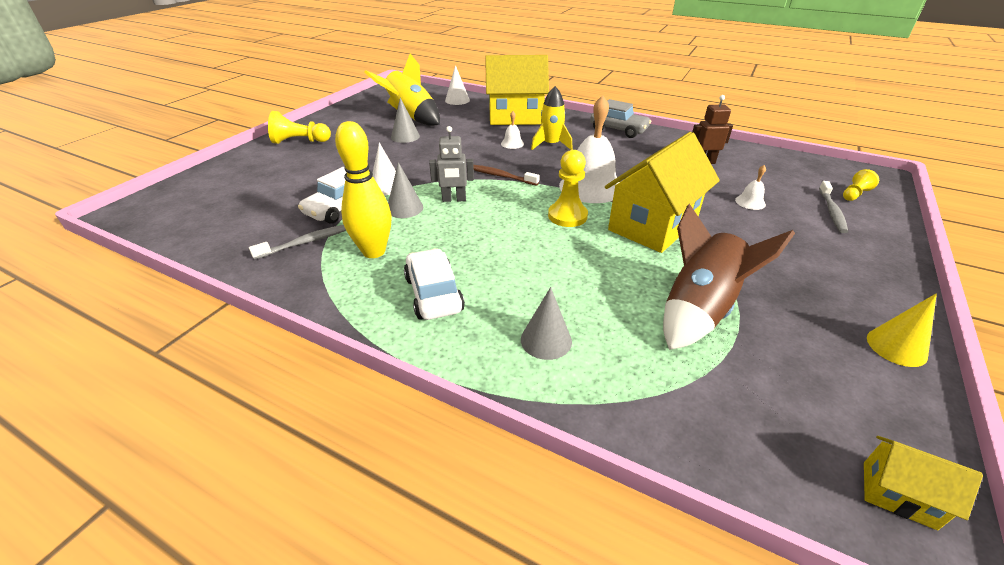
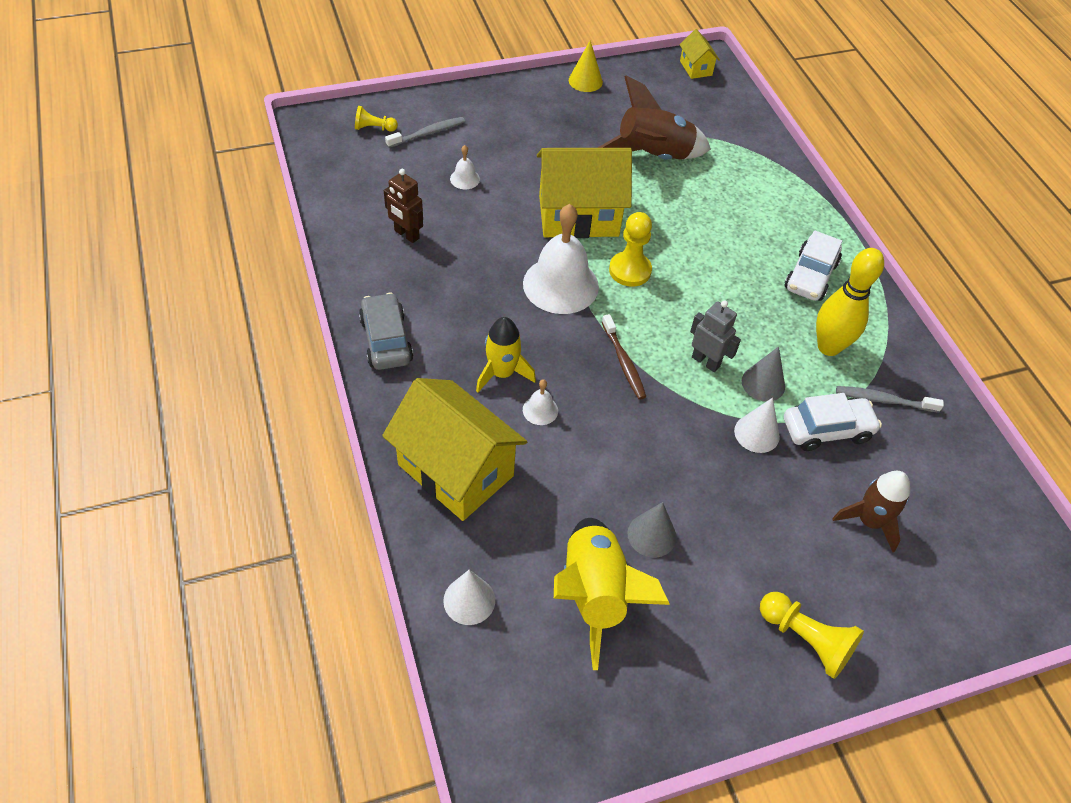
camera: 140 degrees left, 15 degrees up
grey cone [521,287,572,360] -> none
none -> brown rocket [832,471,910,552]

